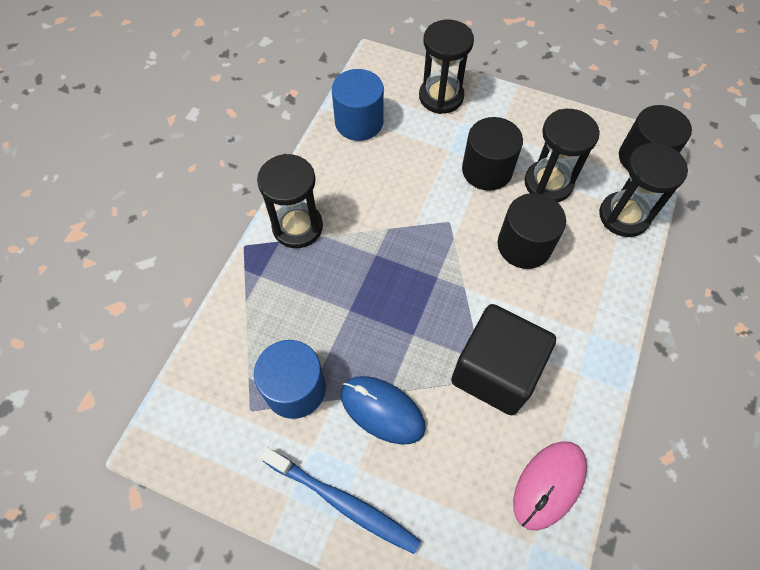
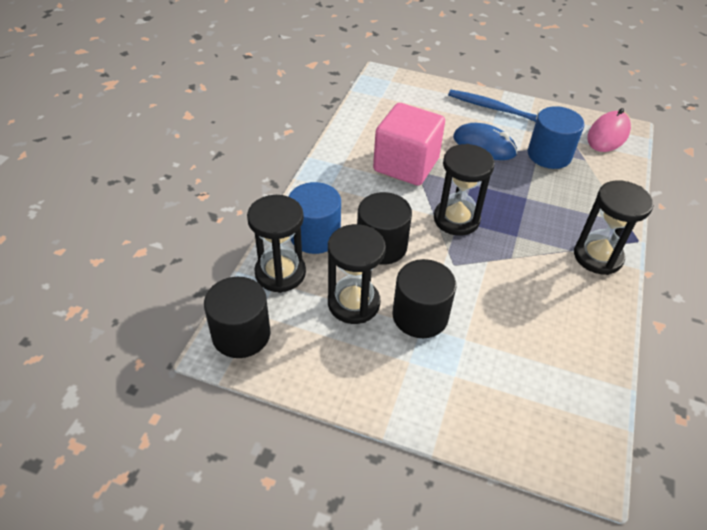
camera: 175 degrees right, 15 degrees down
blue cylinder [332,69,384,141] -> blue cylinder moved to [289,182,341,254]
black hourglass [419,20,474,114] -> black hourglass moved to [434,144,495,236]
black cube [451,304,556,415] -> pink cube [373,103,445,186]
pink mouse [513,441,587,530] -> pink mouse moved to [587,108,631,152]

